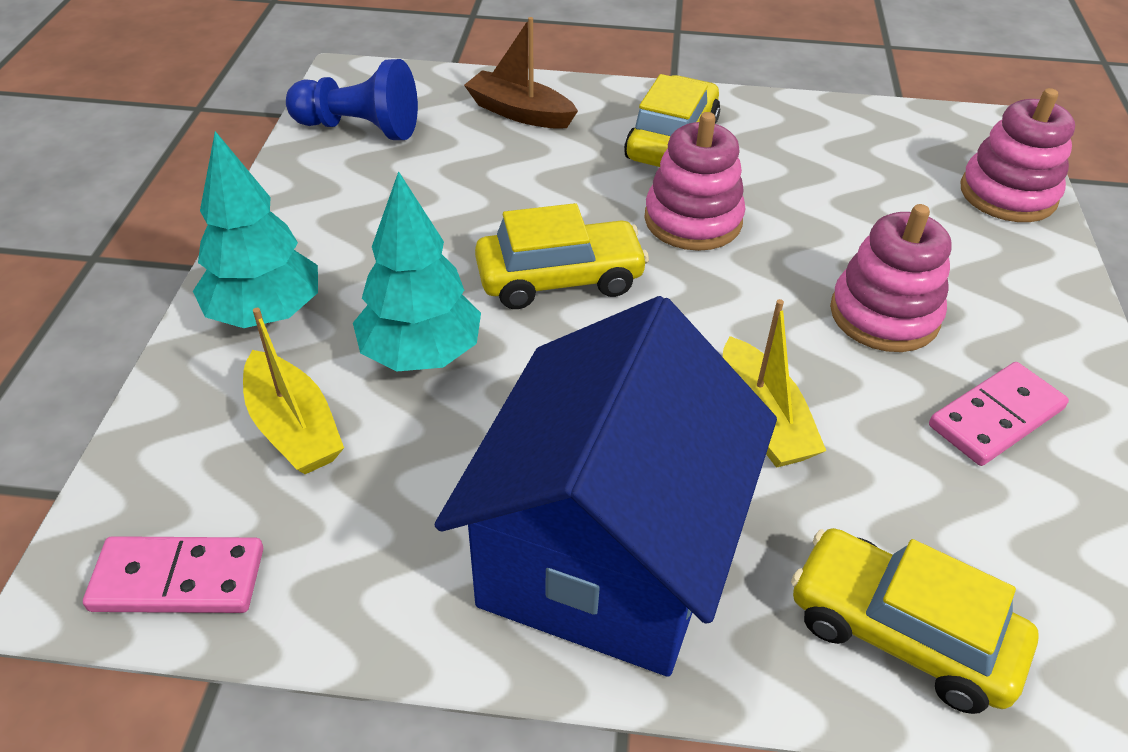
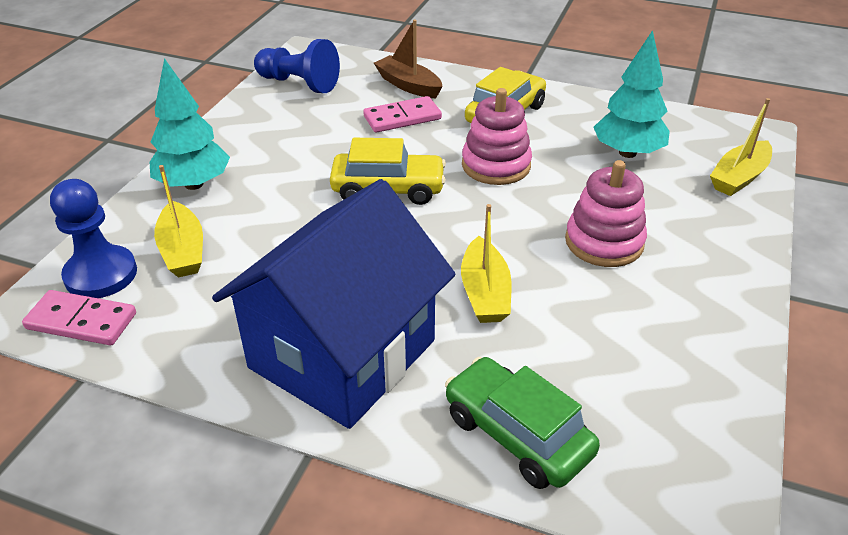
camera: 15 degrees right, 5 degrees down
turquoise tree [353,171,481,372] -> turquoise tree moved to [594,30,670,158]
yellow car [791,528,1039,714] -> green car [445,357,600,489]
pink domino [929,362,1069,466] -> pink domino moved to [363,96,442,133]
pink stacking toy [960,88,1075,222] -> yellow boat [710,98,772,196]
none -> blue pawn [50,179,137,298]

